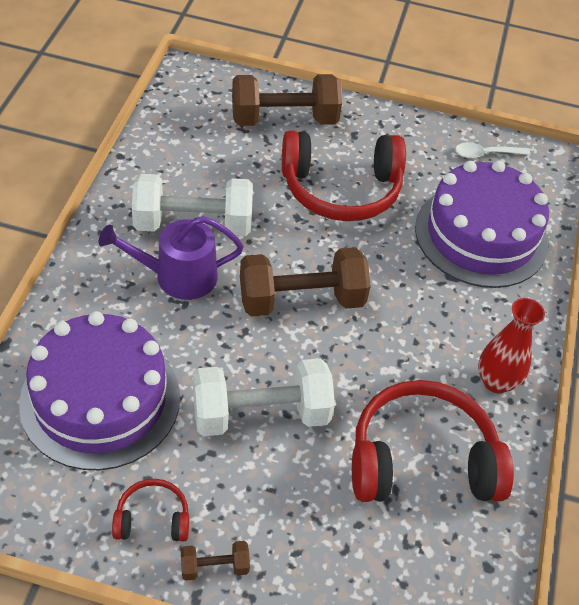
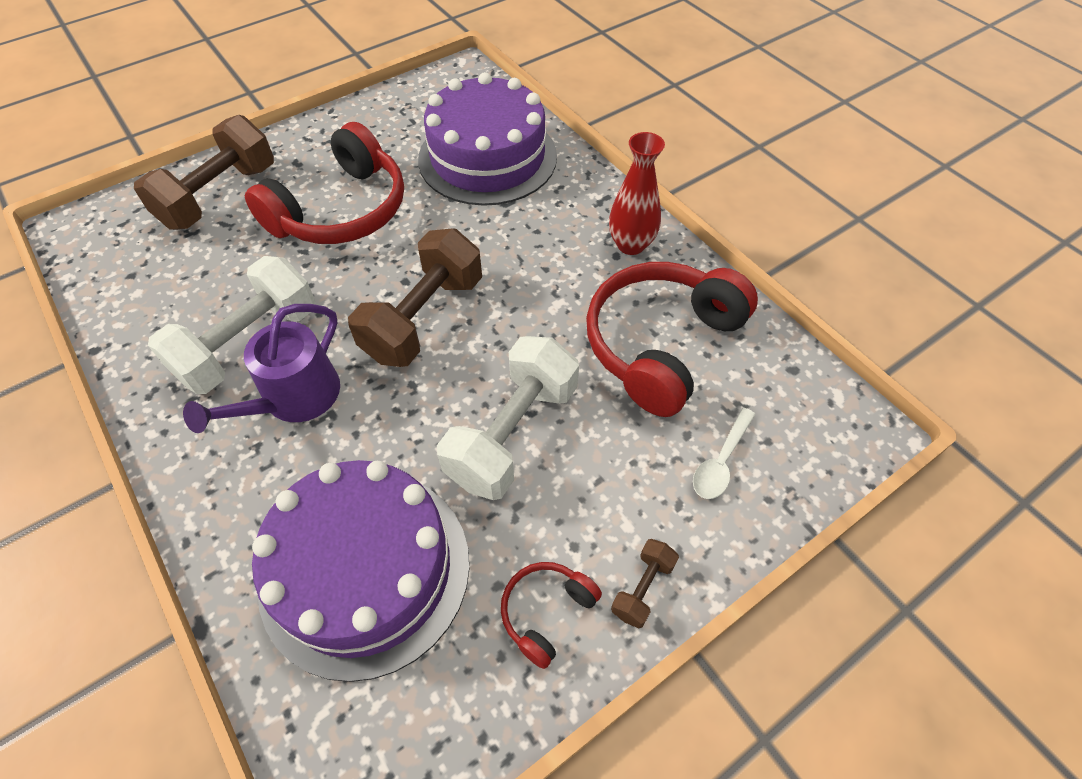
camera: 45 degrees left, 5 degrees up
white spoon [455,142,530,158] -> white spoon moved to [693,408,756,499]

